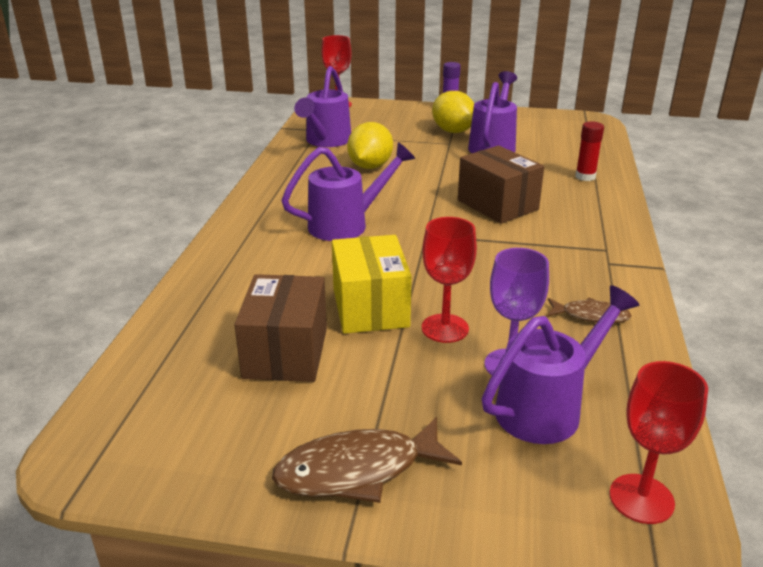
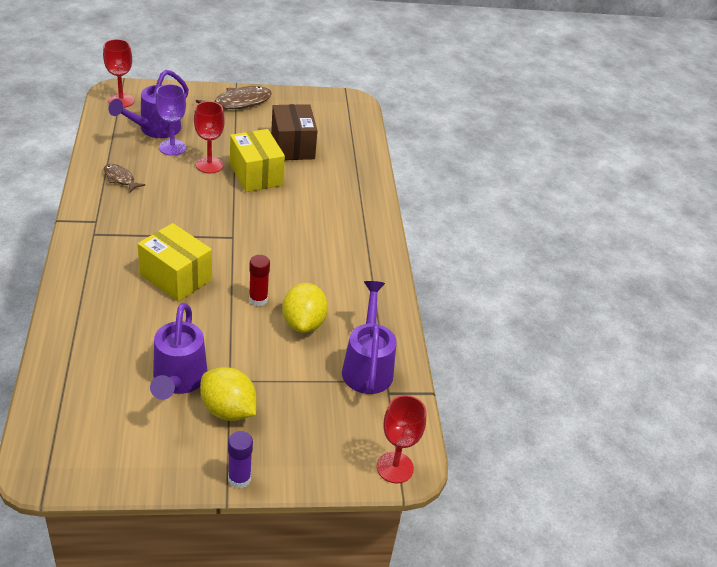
camera: 160 degrees right, 10 degrees up
purple watering can [281,142,415,241] -> none
brown box [458,146,544,224] -> yellow box [138,223,212,302]
brown fish [547,298,632,323] -> brown fish turned 45 degrees clockwise [104,164,145,192]
red glue stick [575,121,604,181] -> red glue stick moved to [249,255,270,306]

